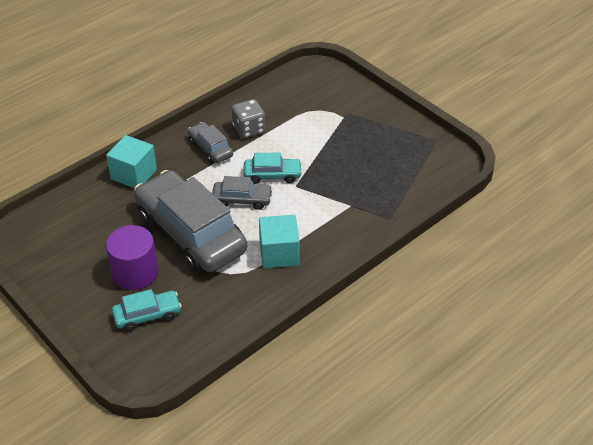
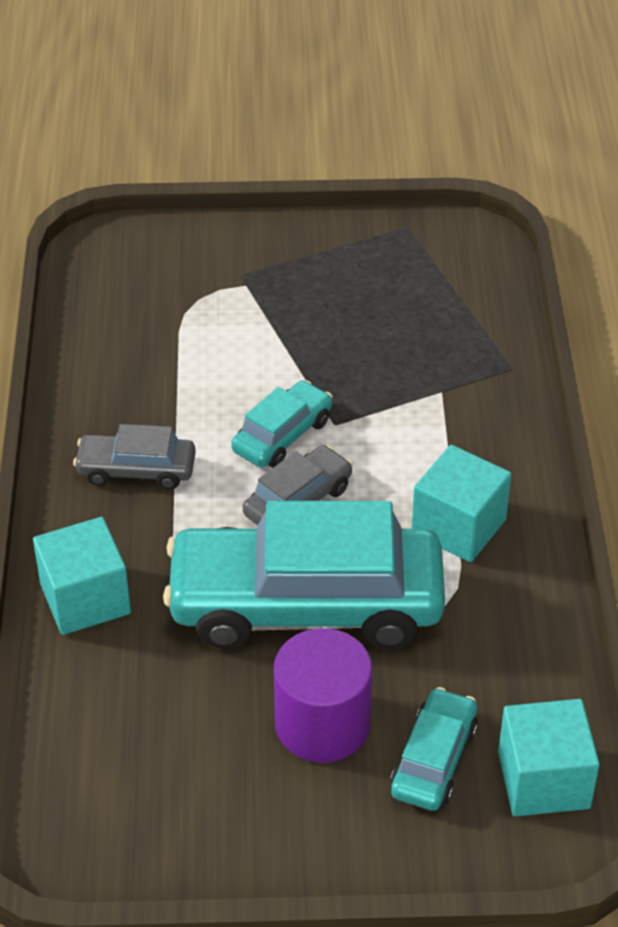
camera: 50 degrees left, 0 degrees up
grey car [134,170,247,273] -> turquoise car [163,501,445,648]
grey dice [232,99,265,139] -> none
none -> turquoise cube [498,699,600,816]

